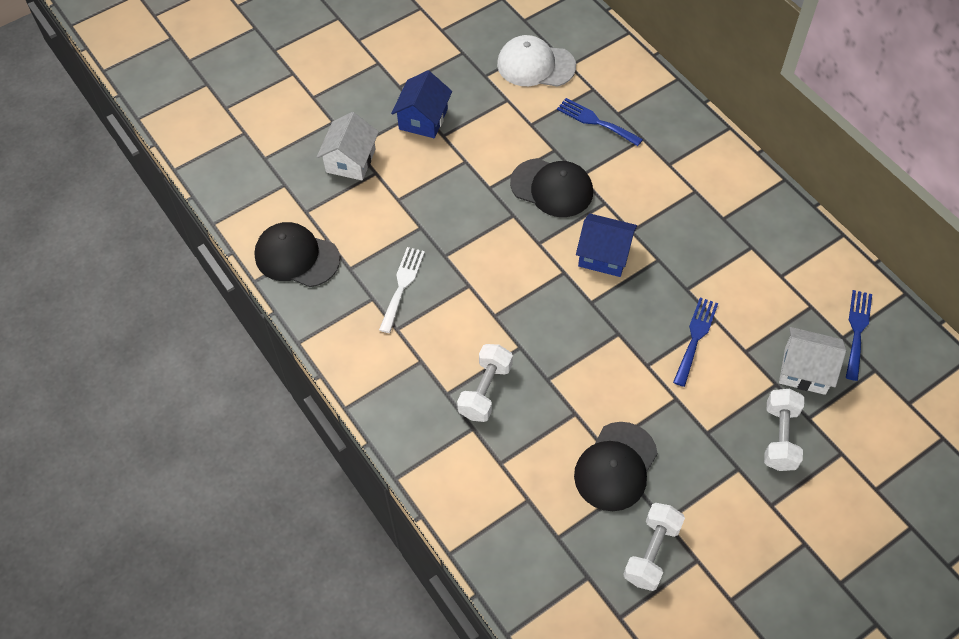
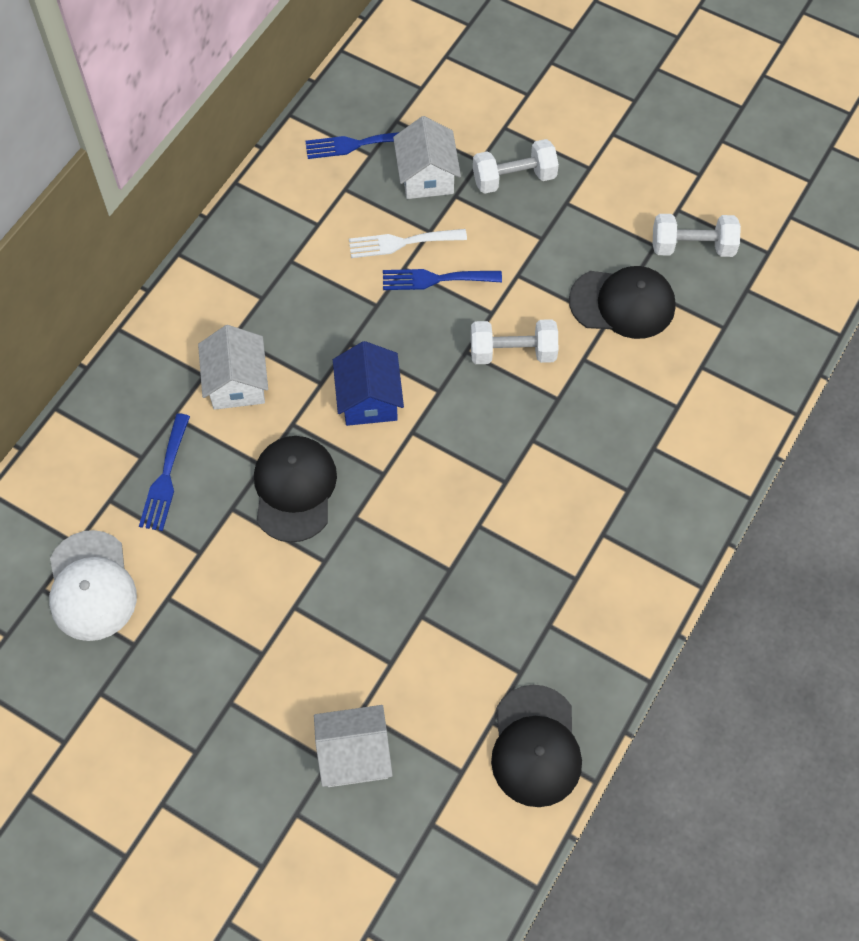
camera: 115 degrees left, 5 degrees up
white fork [379,247,425,333] -> white fork moved to [349,229,467,258]
blue house [391,70,452,138] -> none
white dumbbell [457,344,513,422] -> white dumbbell moved to [471,319,558,364]
none -> white house [198,325,268,410]

